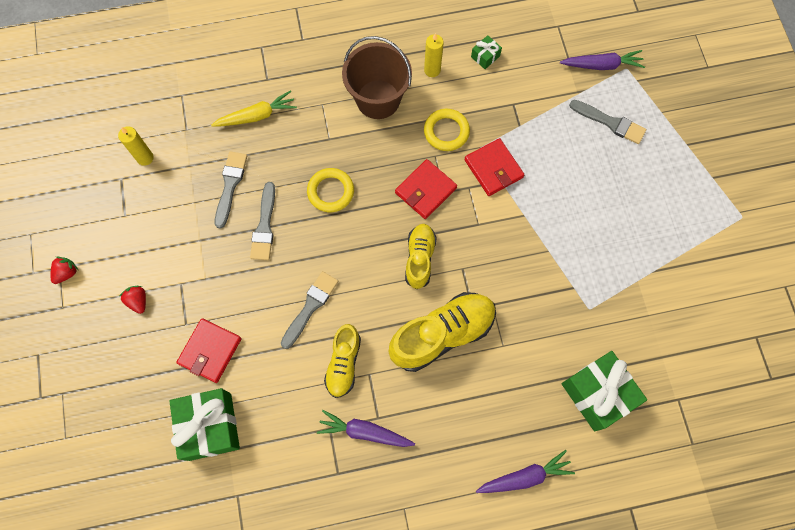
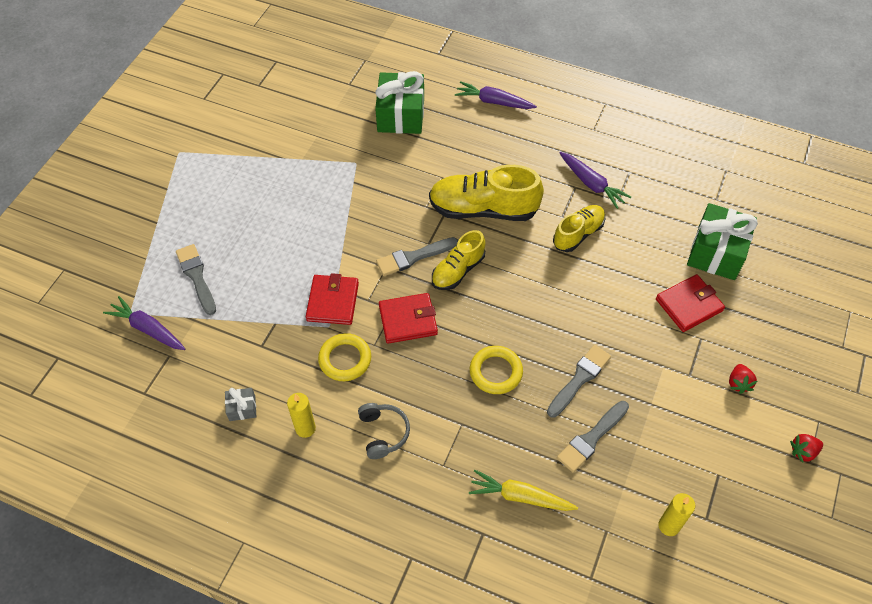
camera: 145 degrees left, 15 degrees down
grey brush [281,271,338,349] -> grey brush moved to [376,237,458,276]
brown bucket [342,36,412,119] -> grey headphones [358,403,410,459]
green gift [471,35,502,69] -> grey gift [225,388,256,421]

